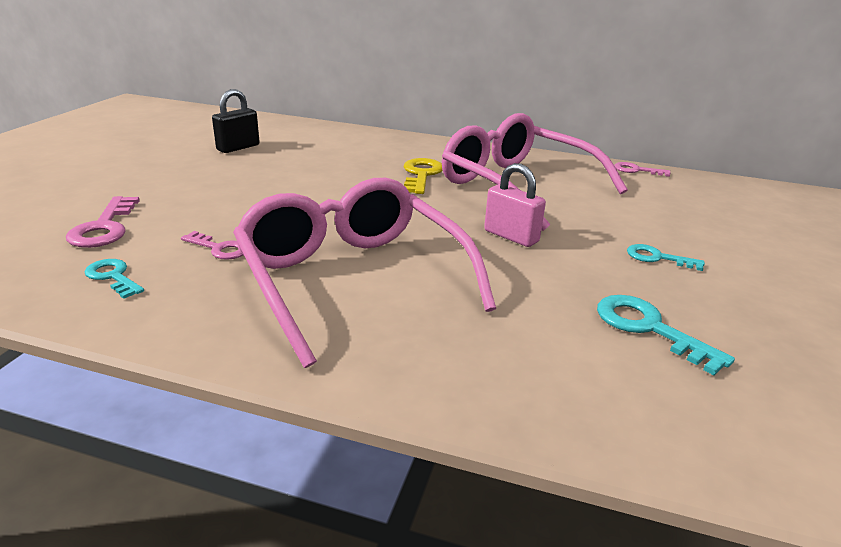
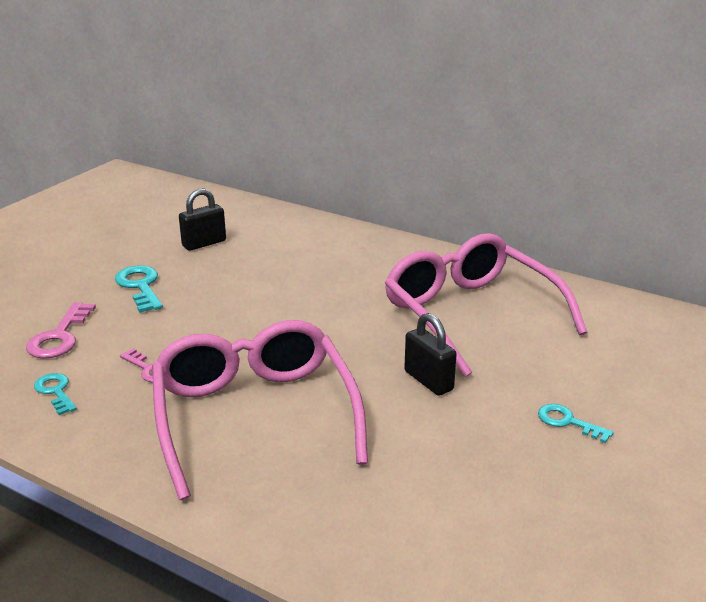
camera: 15 degrees right, 0 degrees up
yellow key [404,158,443,194] -> none
pink padlock [484,163,546,247] -> black padlock [404,313,457,396]
turquoise key [597,295,735,375] -> turquoise key moved to [115,266,163,313]
pink key [614,162,671,177] -> none

